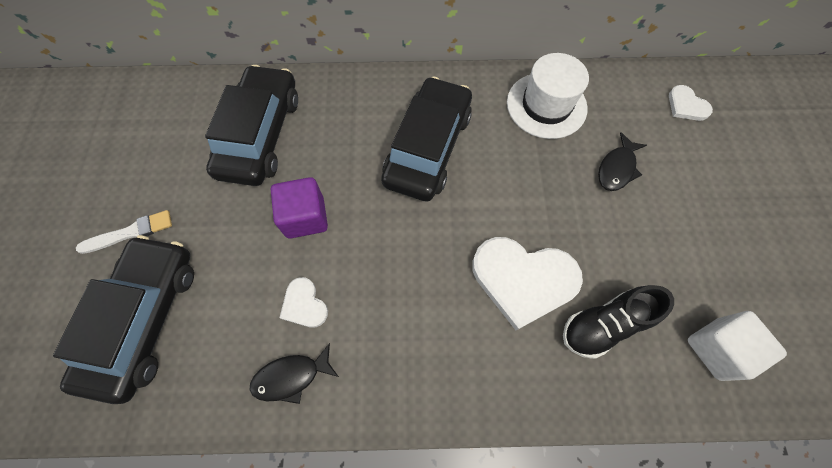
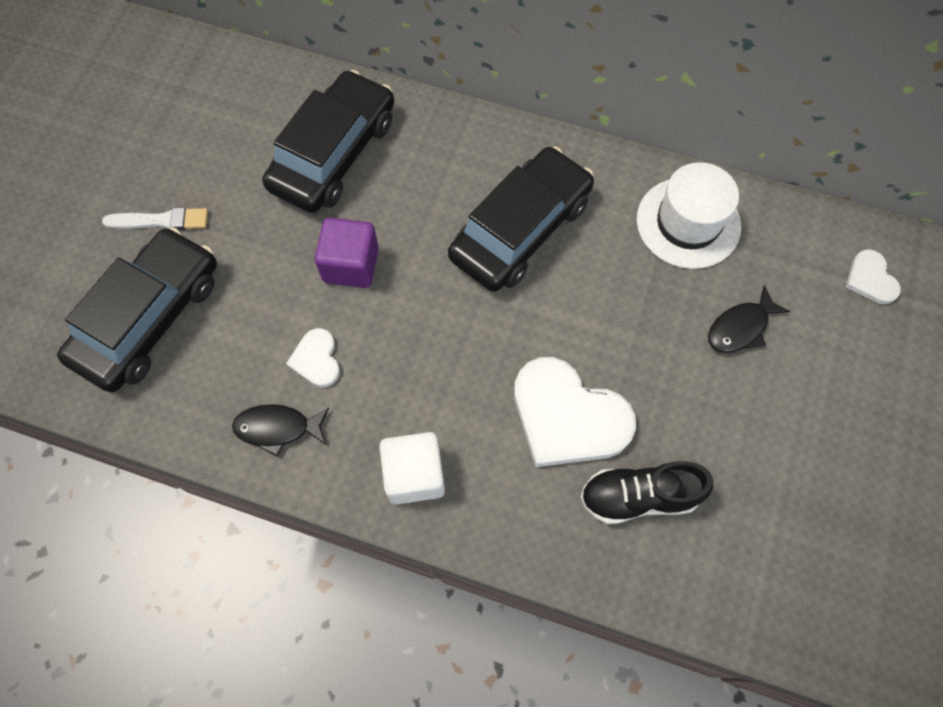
camera: 20 degrees right, 0 degrees up
white cube [688,311,787,381] -> white cube moved to [379,432,445,505]

